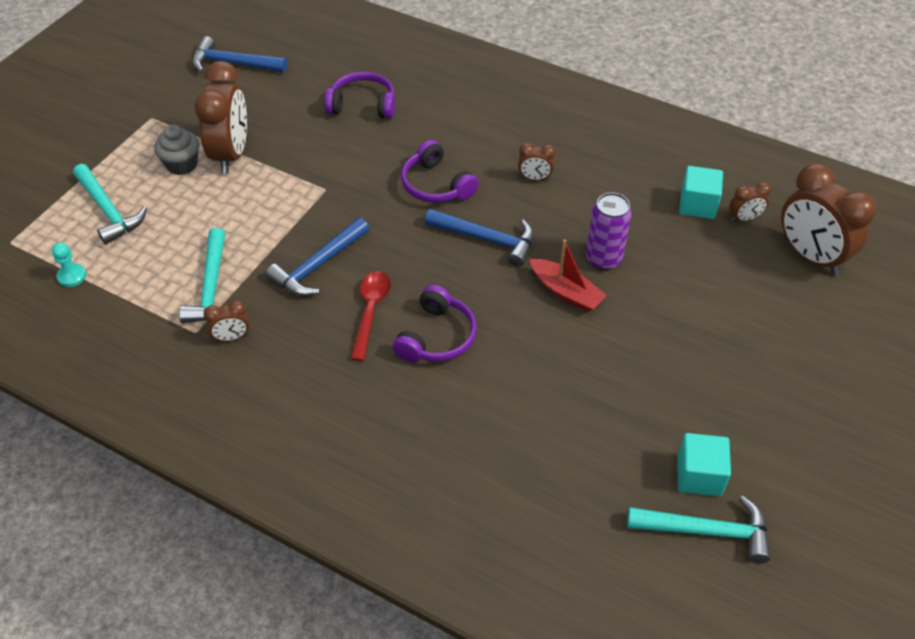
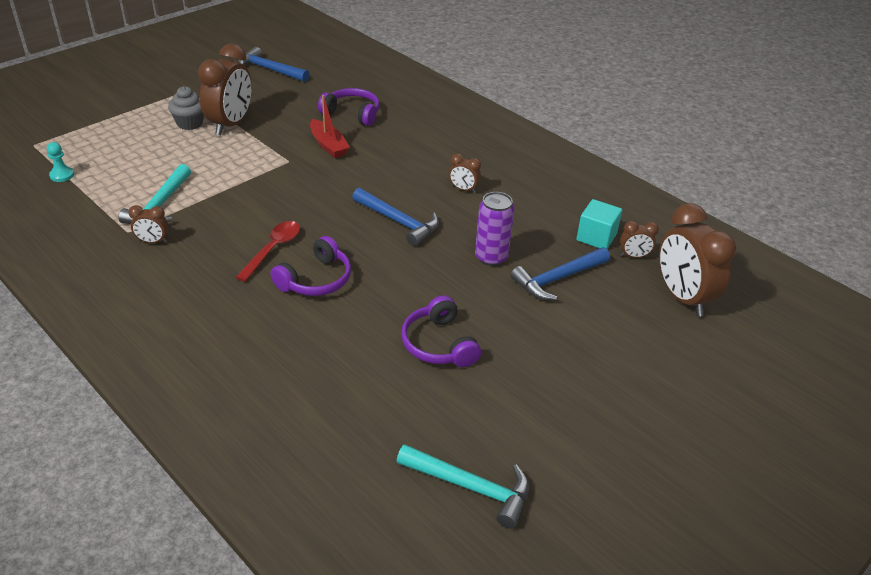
camera: 15 degrees right, 10 degrees down
turquoise hammer [73,164,147,244] -> none
blue hammer [266,218,369,296] -> blue hammer moved to [510,247,610,300]
purple headphones [401,140,479,203] -> purple headphones moved to [401,295,481,367]
red boat [530,239,607,312] -> red boat moved to [310,95,350,158]
turquoise cube [677,433,731,496] -> none

